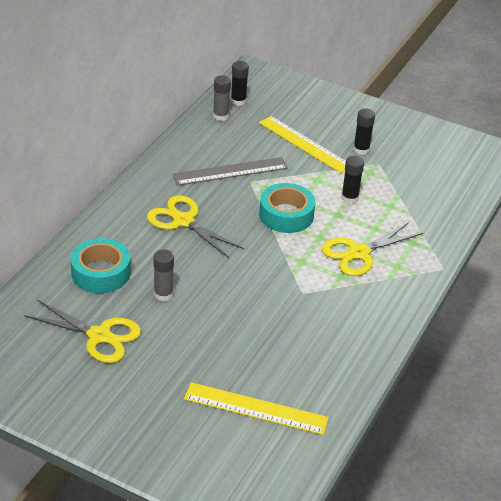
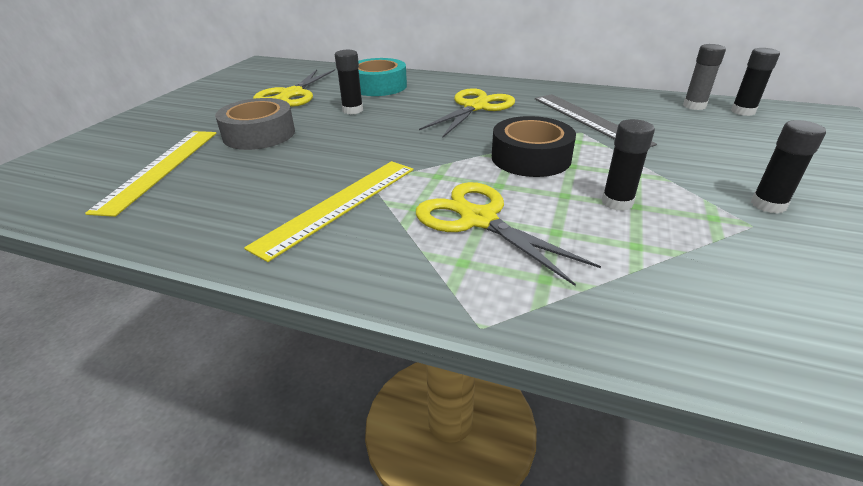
camera: 85 degrees right, 5 degrees down
grey glue stick [153,249,174,301] -> black glue stick [335,50,363,114]
yellow ruler [259,116,346,173] -> yellow ruler moved to [244,161,413,262]
turquoise tape [259,183,315,233] -> black tape [492,116,576,177]
none -> grey tape [215,98,295,150]

